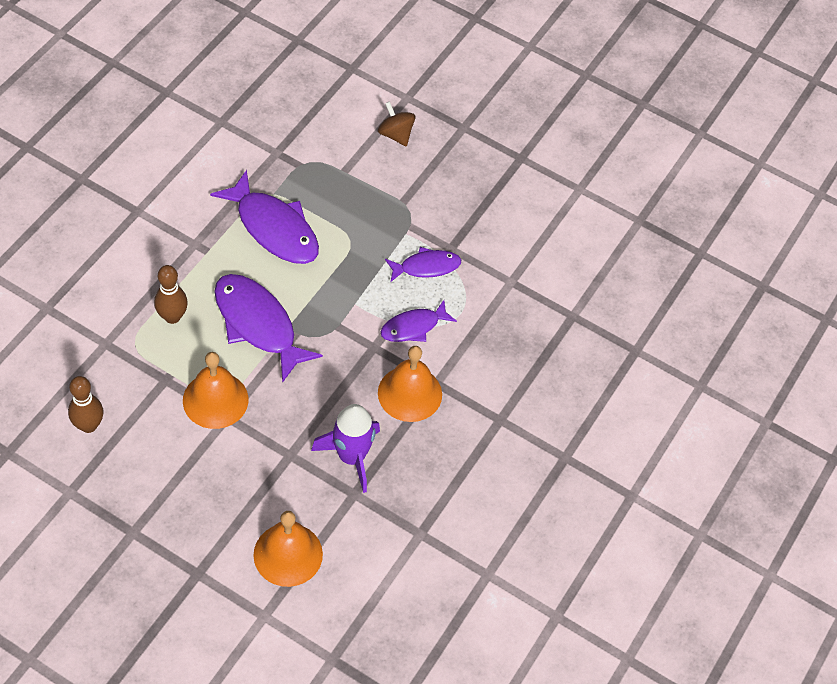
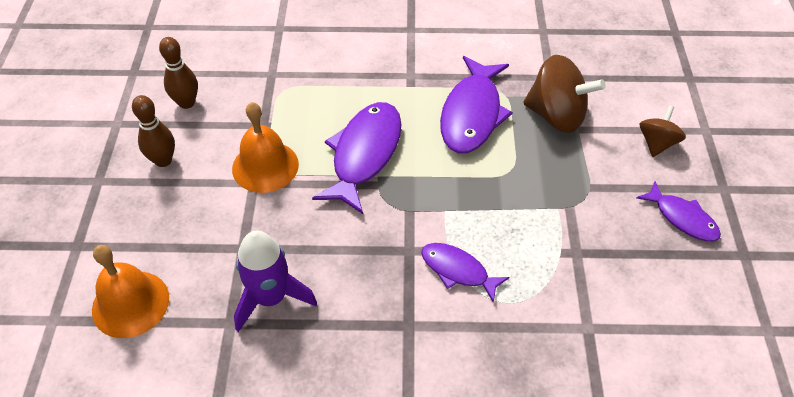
camera: 65 degrees right, 5 degrees down
brown bowling pin [154,265,188,324] -> brown bowling pin moved to [132,95,175,167]
orange bell [378,346,442,422] -> none
purple fish [385,247,461,282] -> purple fish moved to [636,181,721,241]
none -> brown spinning top [523,55,606,133]

